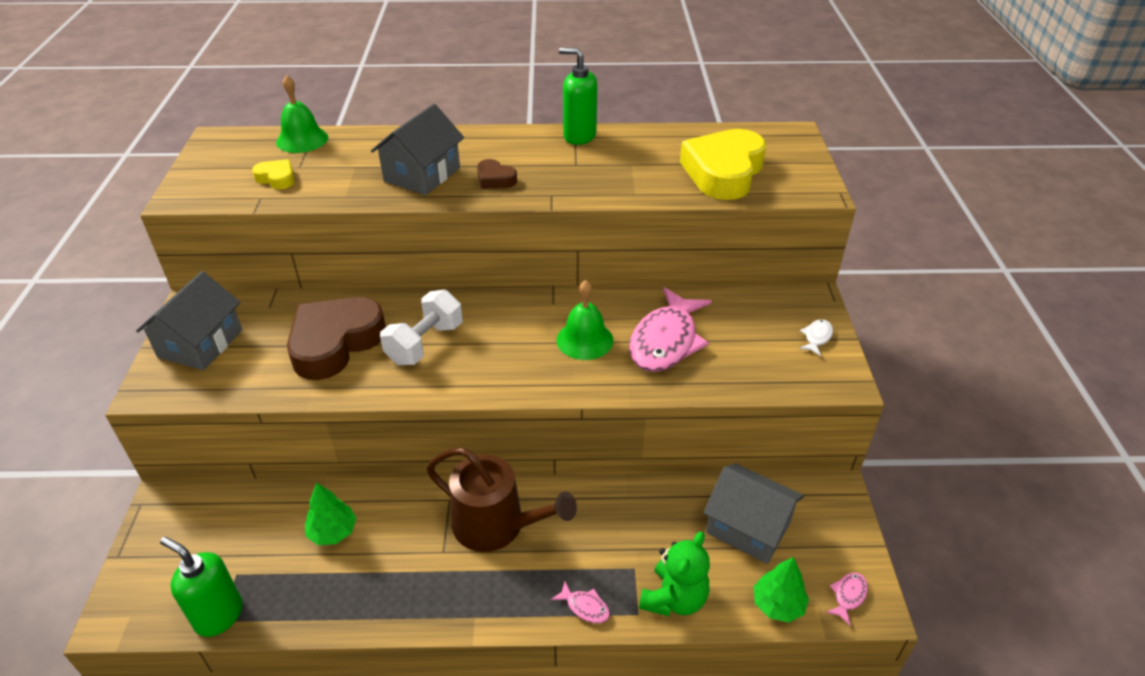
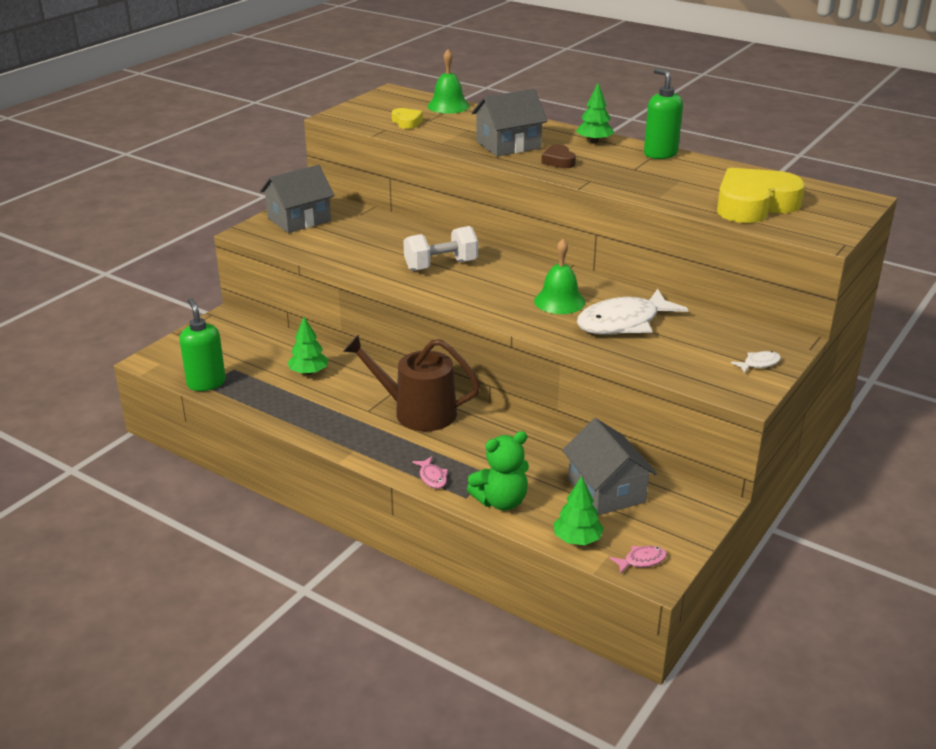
camera: 35 degrees right, 10 degrees down
brown heart [287,297,386,380] -> none
brown watering can [427,447,577,552] -> brown watering can turned 135 degrees clockwise [343,335,480,431]
pink fish [629,287,712,372] -> white fish [577,289,688,334]
none -> green tree [576,83,614,143]

